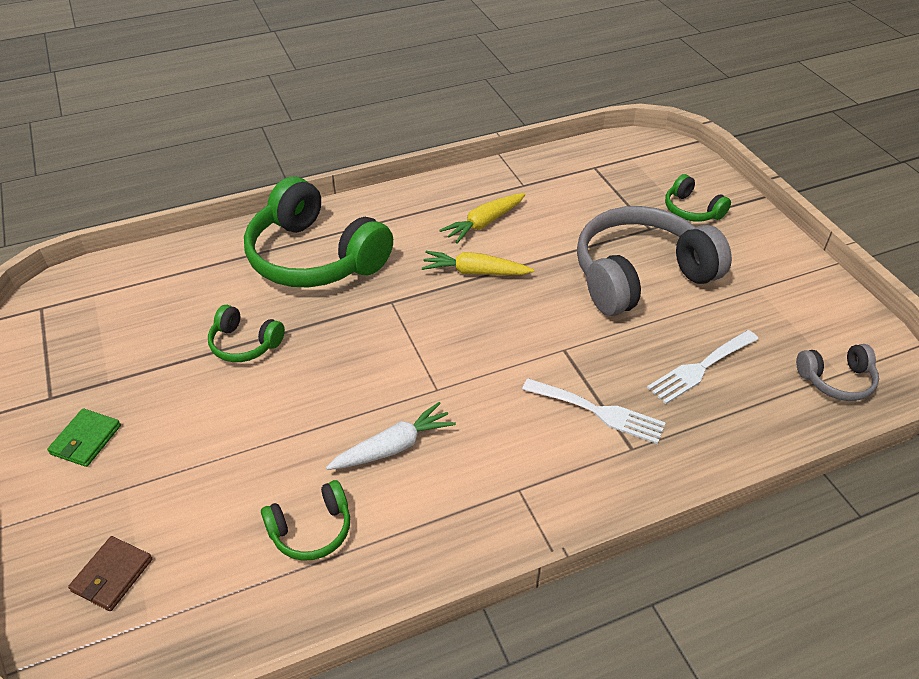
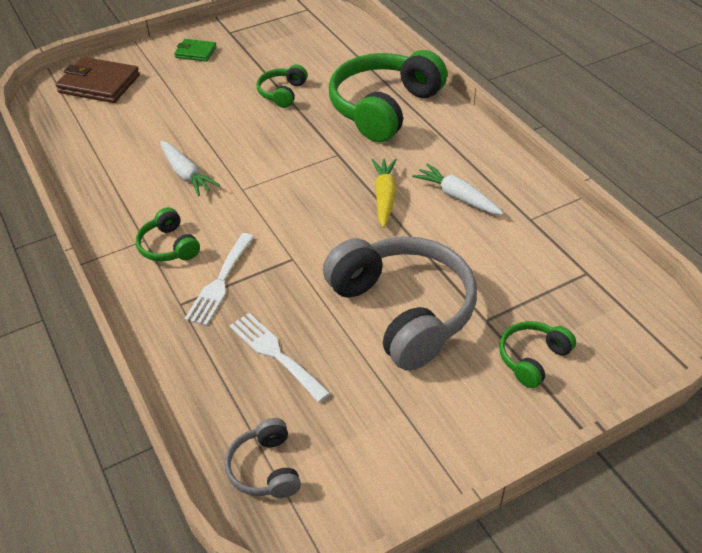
camera: 85 degrees right, 0 degrees up
brown wallet [68,536,152,611] -> brown wallet [56,57,140,103], size x1.80
green headphones [261,480,350,561] -> green headphones moved to [136,207,200,262]
yellow carrot [439,193,526,244] -> white carrot [412,163,503,215]

